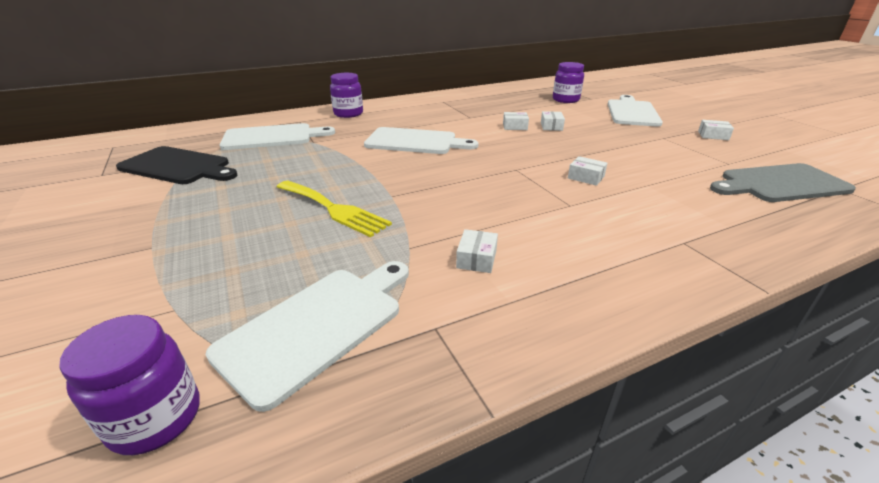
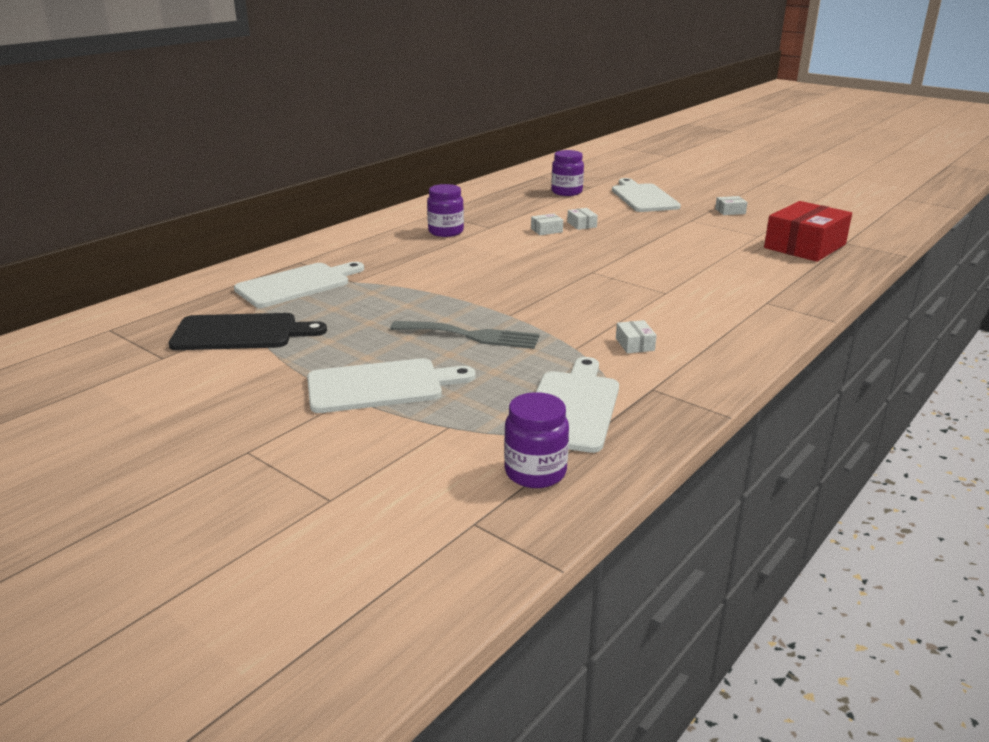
camera: 25 degrees left, 5 degrees down
yellow fork [277,181,392,237] -> grey fork [390,321,539,349]
purple jar [330,73,363,118] -> purple jar moved to [427,184,464,237]
white cutting board [364,127,478,154] -> white cutting board moved to [307,358,475,413]
white box [568,156,608,186] -> none
grey cutting board [710,163,856,202] -> red box [764,201,852,262]

